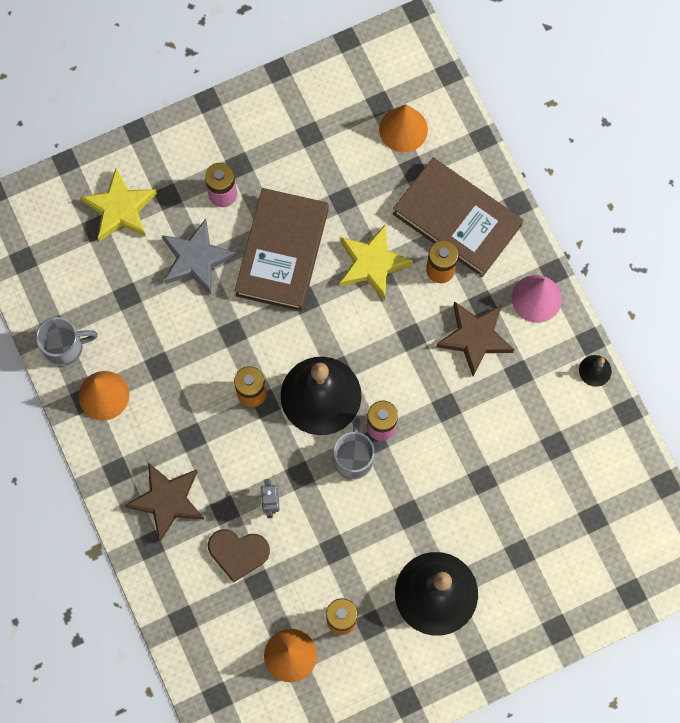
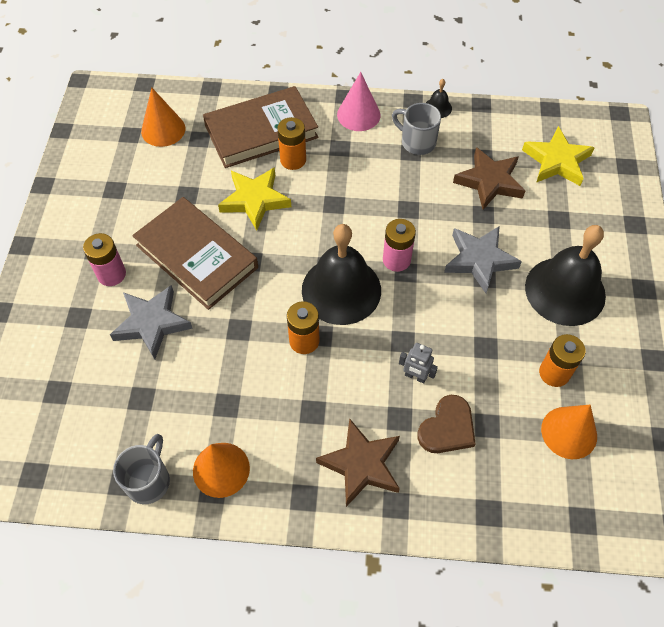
camera: 60 degrees left, 15 degrees down
yellow star [80,168,157,242] -> yellow star moved to [522,126,595,186]
grey mug [333,418,374,480] -> grey mug moved to [392,103,441,155]
brown star [436,301,514,376] -> brown star moved to [453,147,525,210]
none -> grey star [444,226,522,293]

